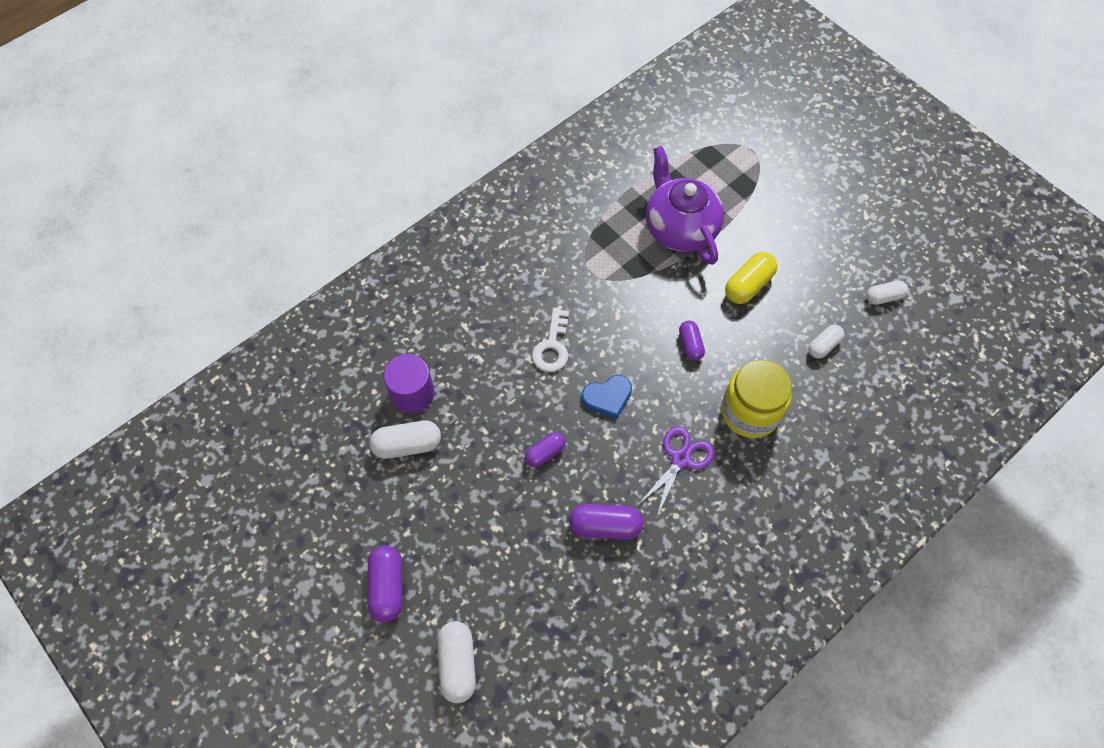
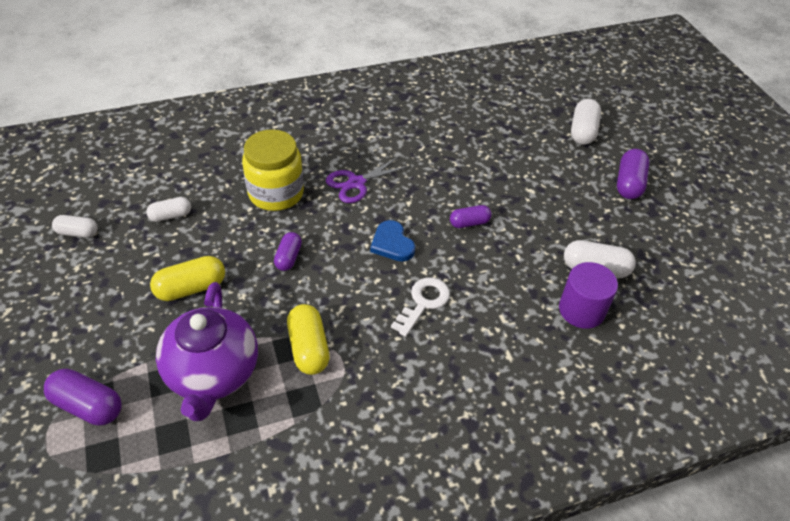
camera: 160 degrees left, 15 degrees down
purple capsule [569,504,643,540] -> purple capsule moved to [44,369,122,425]
blue heart [581,375,632,419] -> blue heart turned 120 degrees counterclockwise [370,220,415,262]
none -> yellow capsule [287,304,330,375]

